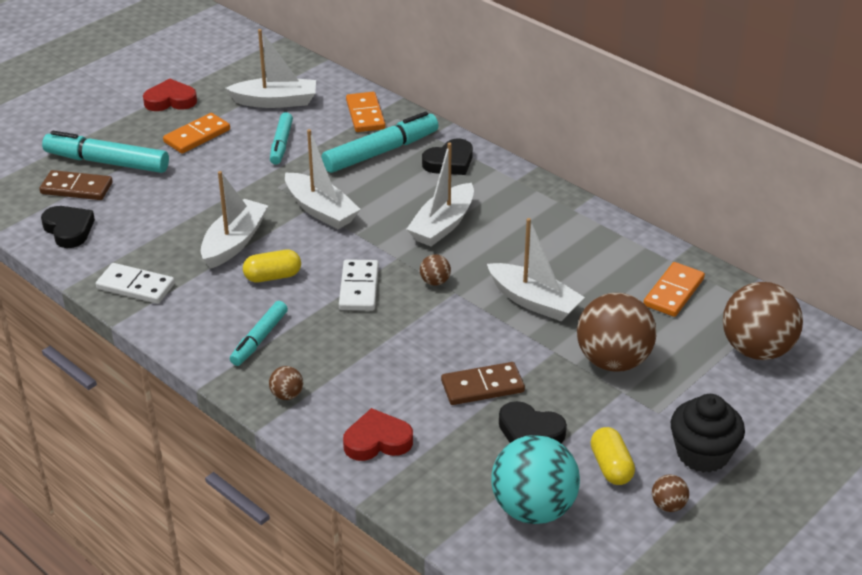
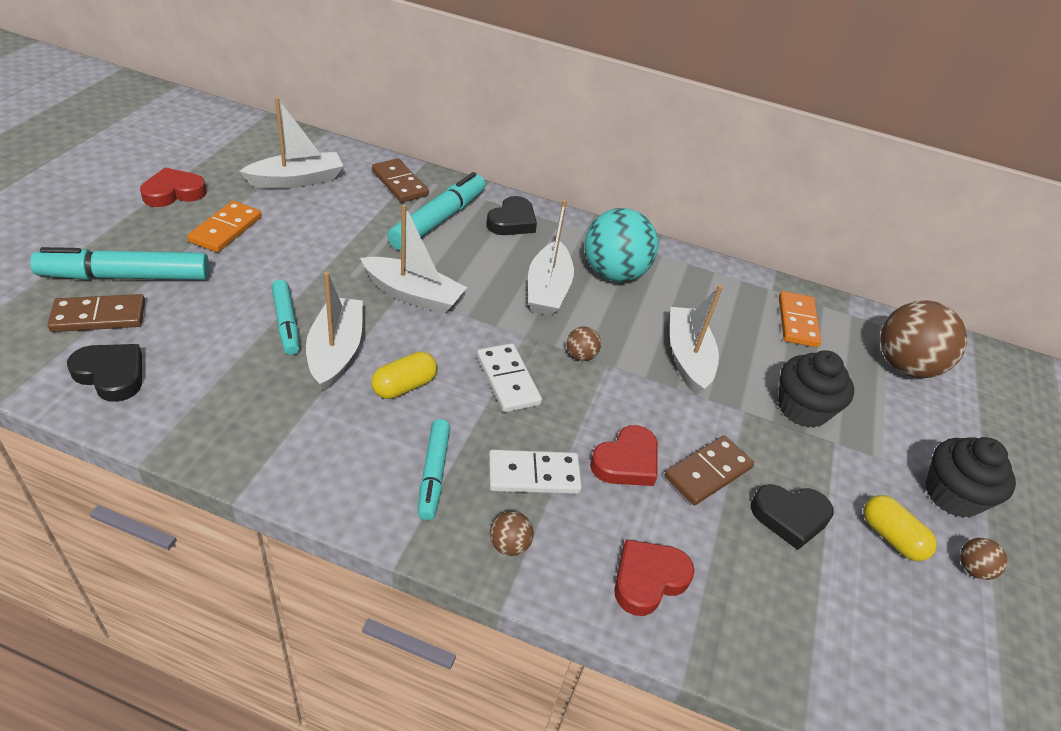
camera: 30 degrees left, 5 degrees up
white domino [96,263,175,304] -> white domino moved to [489,450,582,494]
turquoise marker [270,112,293,165] -> turquoise marker moved to [272,280,300,355]
orange domino [346,92,386,132] -> brown domino [372,159,429,203]
white boat [487,218,585,321] -> white boat turned 105 degrees counterclockwise [670,285,723,395]
turquoise ball [491,435,580,524] -> turquoise ball moved to [585,208,658,282]
brown ball [577,293,656,372] -> black cupcake [778,351,854,428]
none -> red heart [590,425,658,486]

